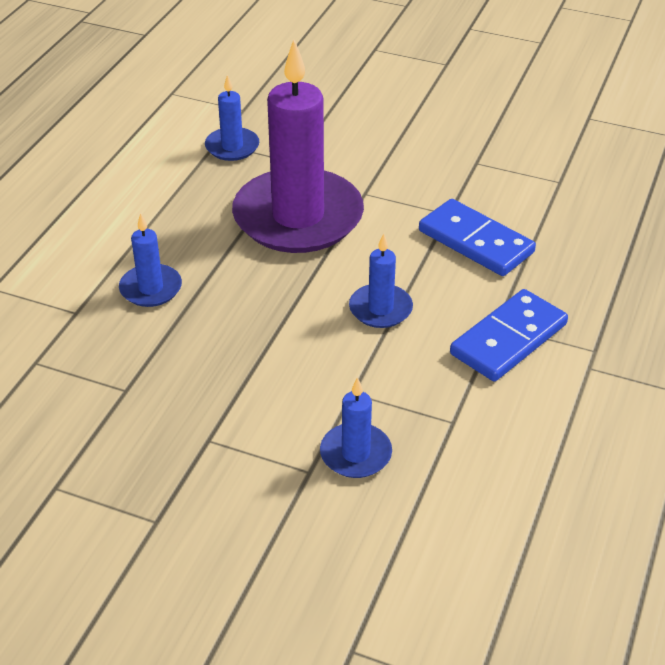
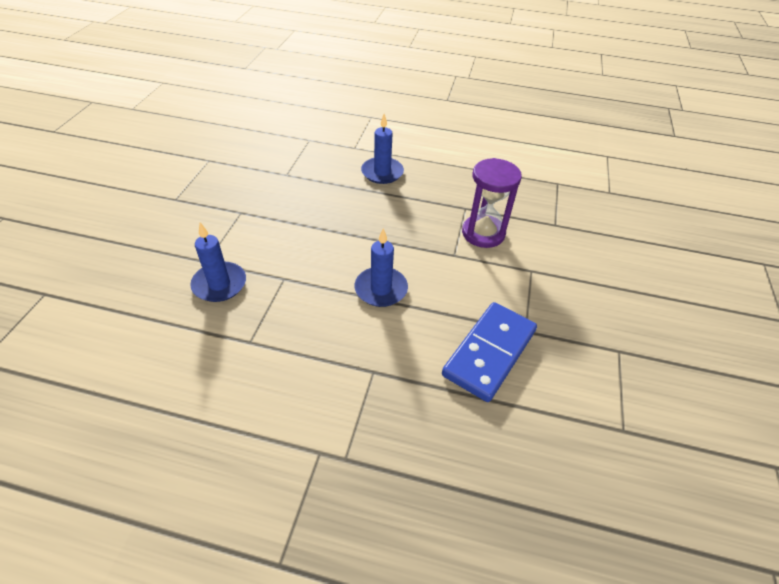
camera: 80 degrees right, 5 degrees up
blue candle [205,74,259,161] -> none
purple candle [232,40,364,253] -> purple hourglass [462,158,522,248]
blue domino [450,289,568,381] -> none

